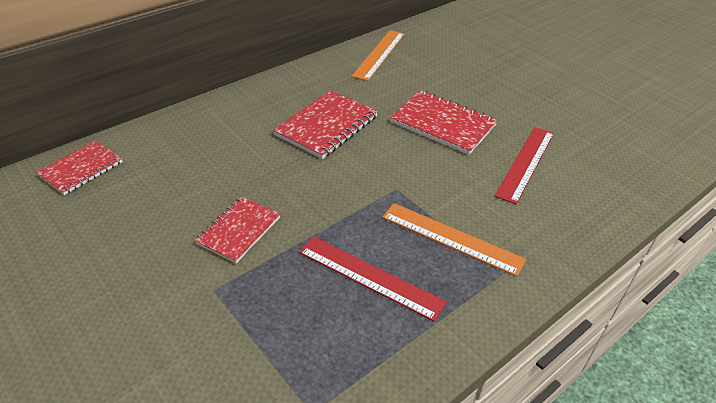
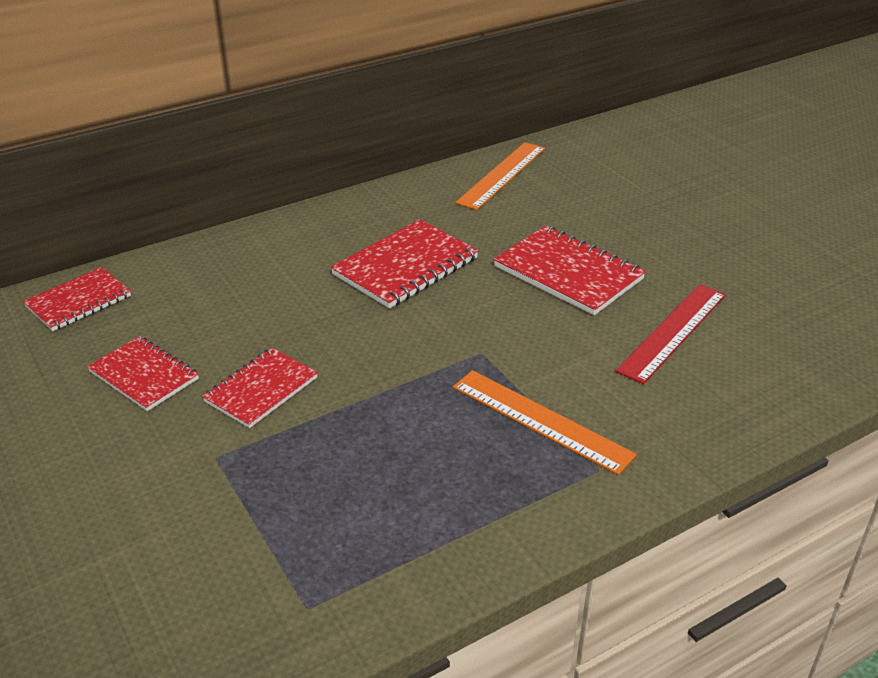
camera: 10 degrees right, 5 degrees down
red ruler [299,237,447,322] -> none
none -> red notebook [87,336,199,411]

